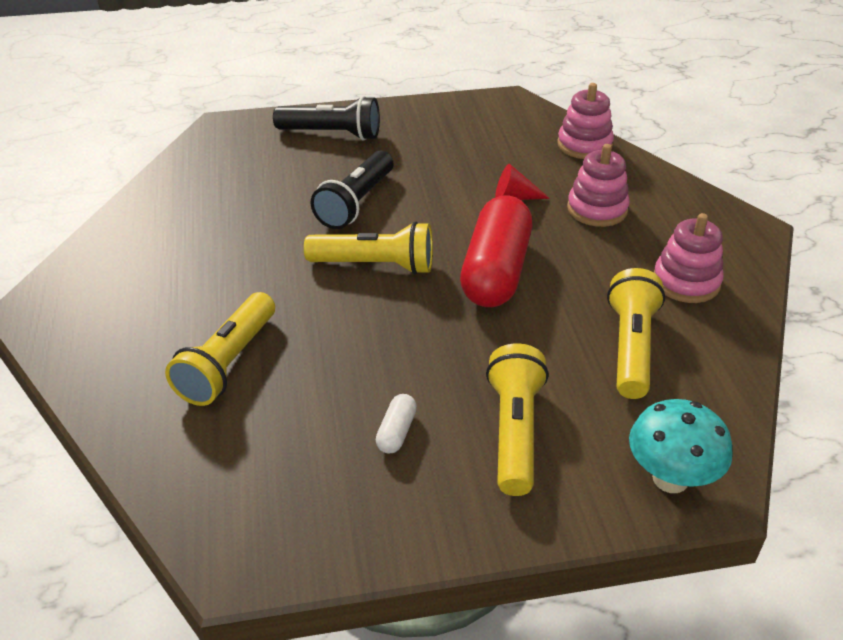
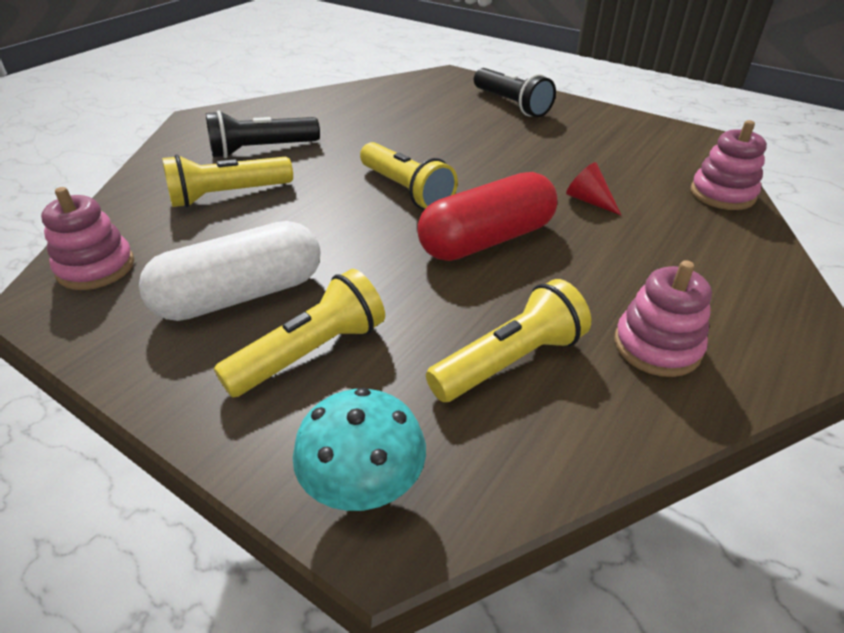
camera: 45 degrees right, 0 degrees up
black flashlight [311,151,393,229] -> black flashlight moved to [206,110,320,158]
white capsule [376,394,417,454] -> white capsule [139,221,321,321], size x2.48
pink stacking toy [567,144,630,227] -> pink stacking toy moved to [41,187,134,290]

